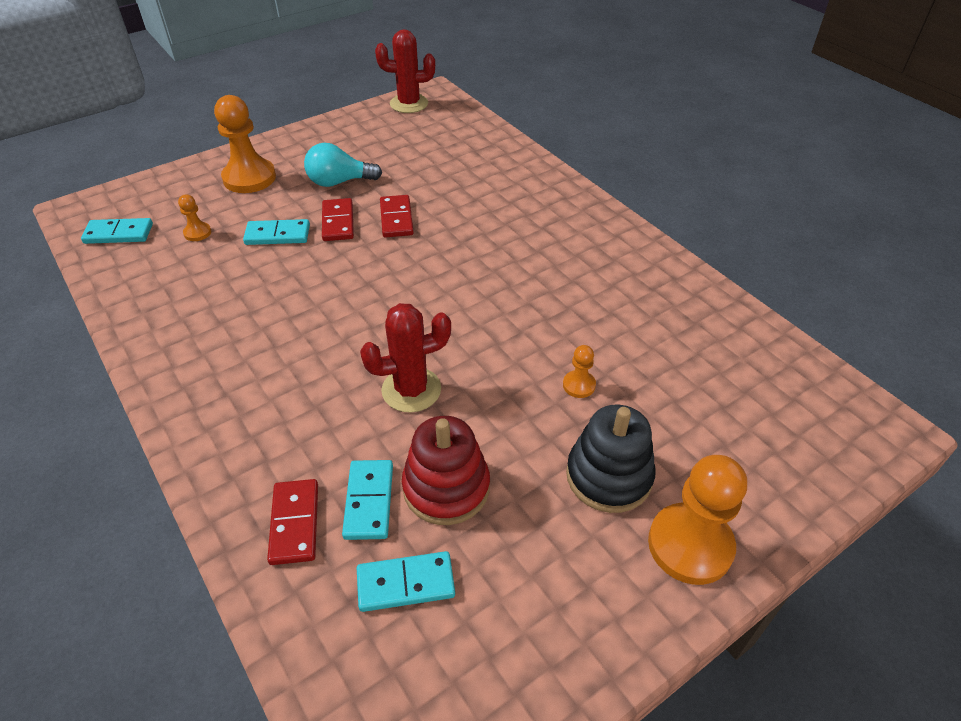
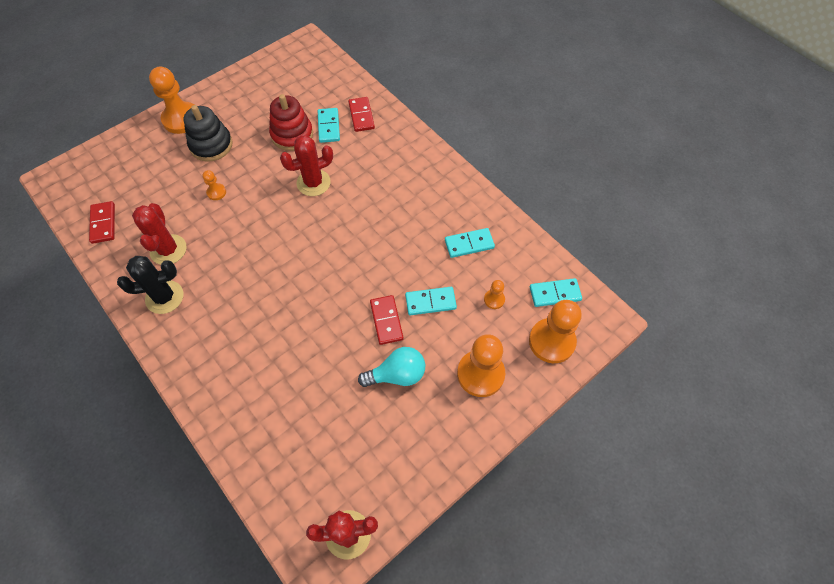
camera: 175 degrees right, 15 degrees up
turquoise domino [357,551,455,612] -> turquoise domino moved to [445,228,495,258]
red domino [380,195,414,238] -> red domino moved to [89,201,115,244]
none -> black cactus [117,256,184,314]
none -> red cactus [132,203,187,265]
none -> orange pawn [529,300,582,363]

